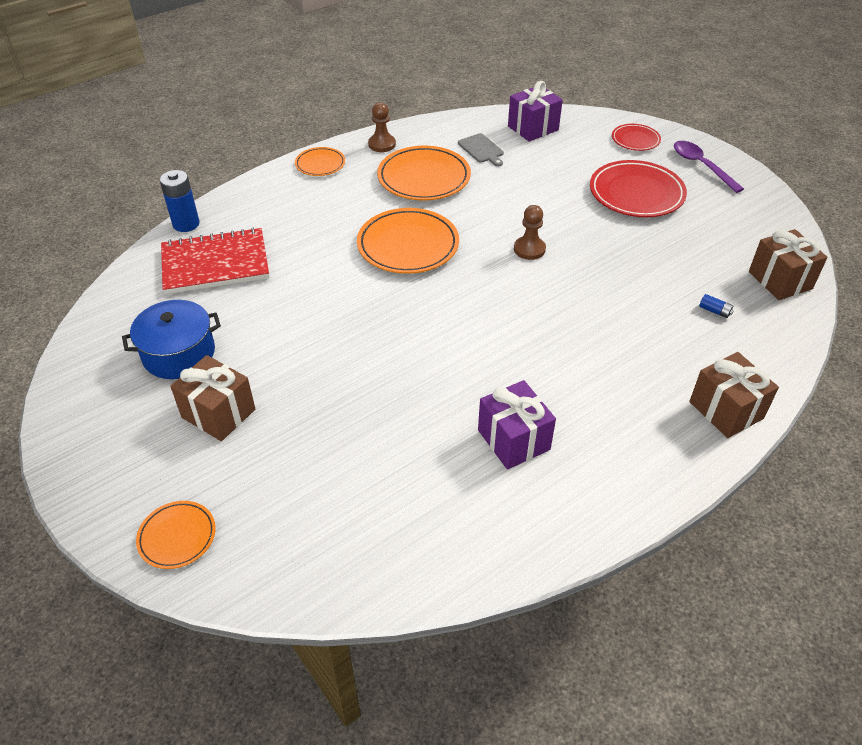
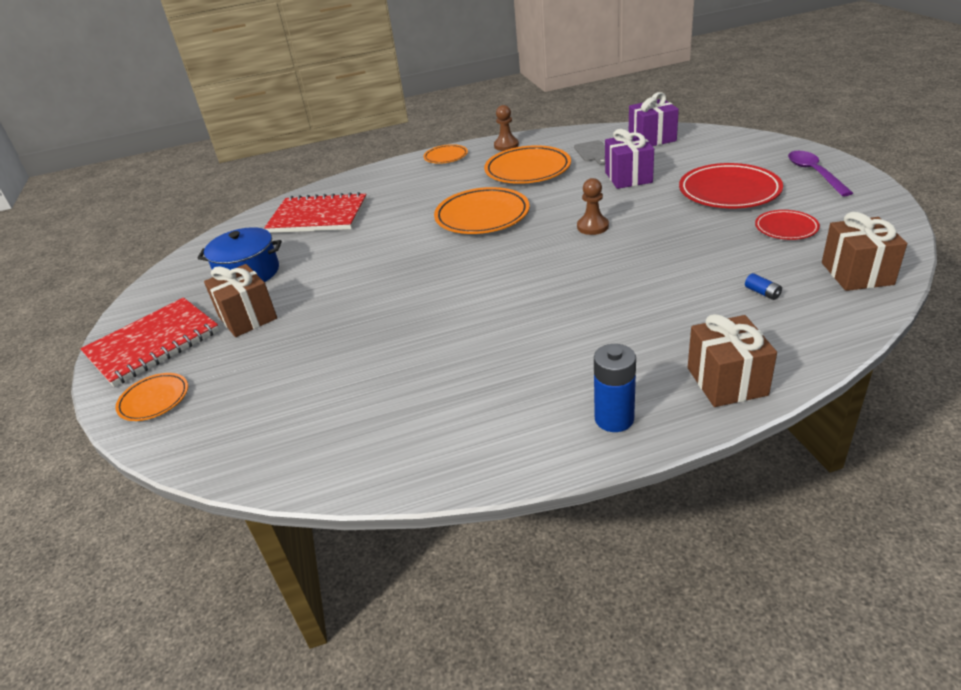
camera: 25 degrees right, 10 degrees down
blue battery [160,170,200,232] -> blue battery moved to [594,344,636,432]
purple gift [478,380,556,470] -> purple gift moved to [605,129,654,189]
red plate [612,124,661,151] -> red plate moved to [755,210,820,240]
none -> red notebook [80,298,219,387]

